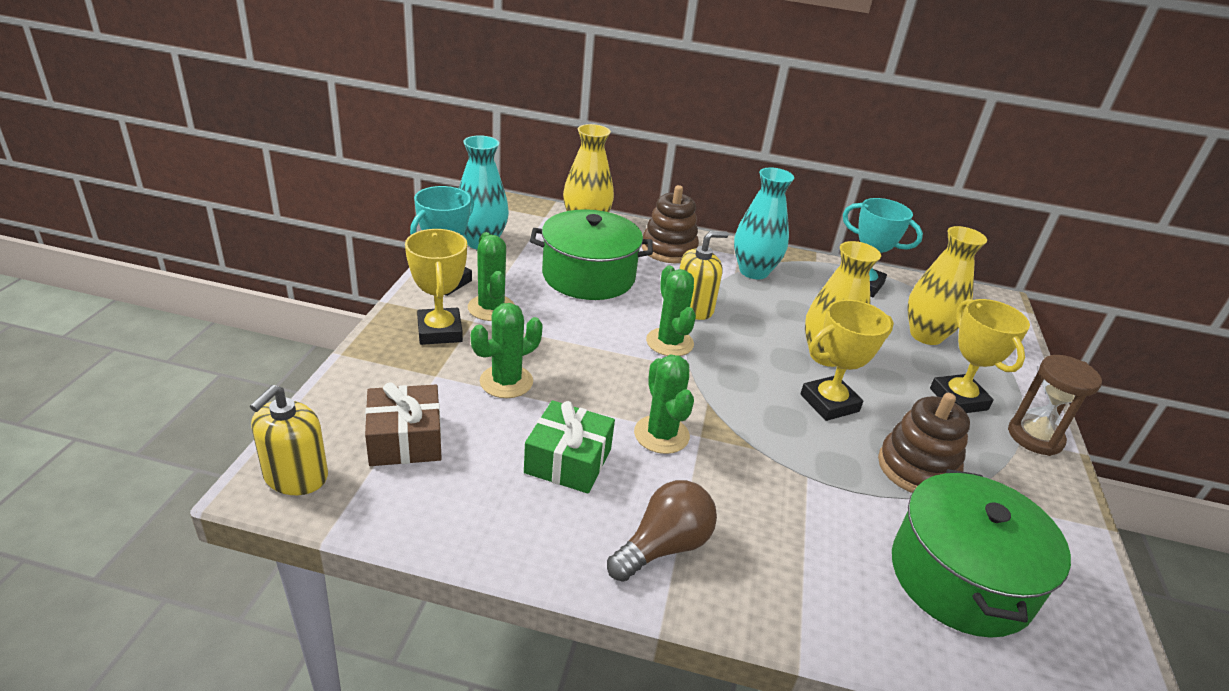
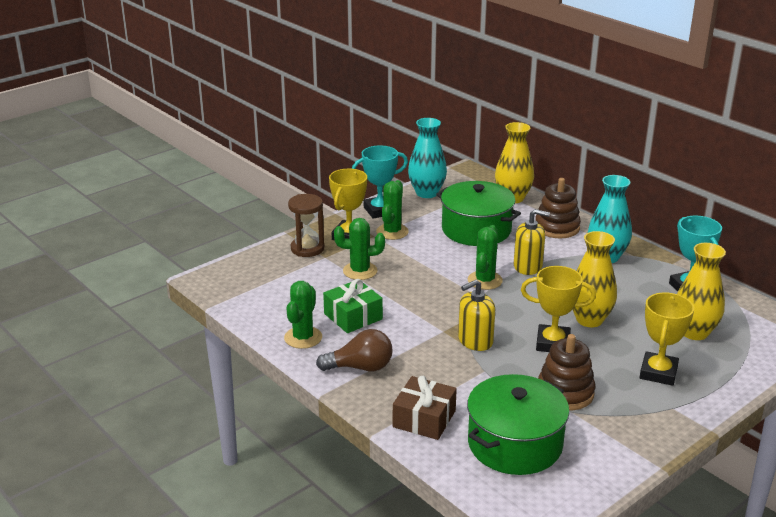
camera: 40 degrees right, 5 degrees down
yellow soap dispenser [250,385,328,495] -> yellow soap dispenser moved to [458,280,495,351]
brown gift [365,382,442,466] -> brown gift moved to [393,376,457,440]
green cactus [634,355,694,454] -> green cactus moved to [284,281,322,349]
brown hourglass [1008,355,1102,456] -> brown hourglass moved to [288,194,324,257]

